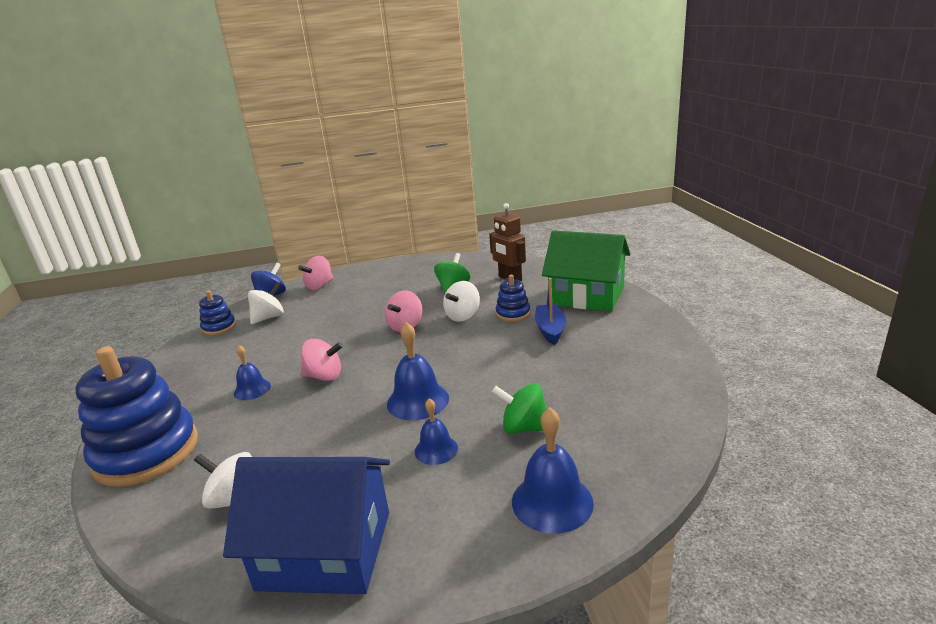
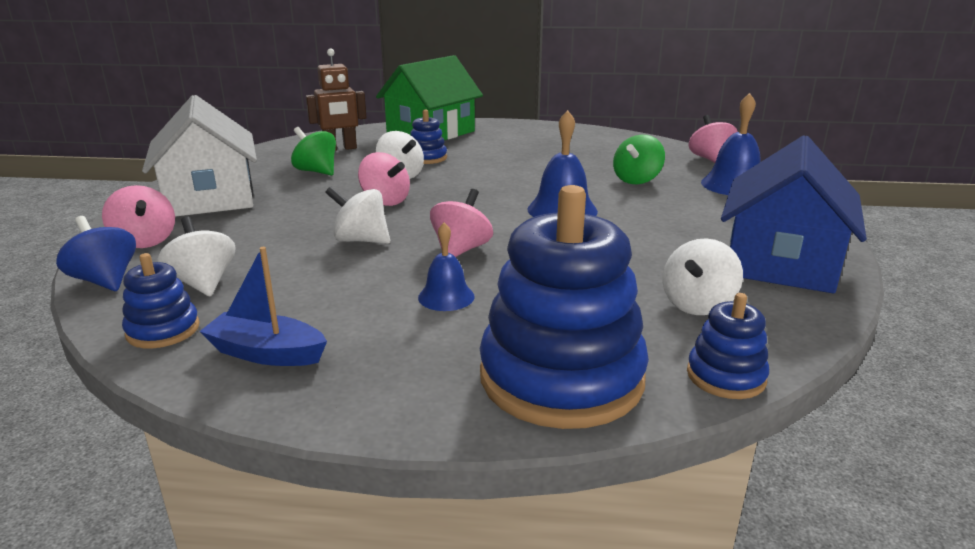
camera: 75 degrees left, 0 degrees up
blue bell [415,398,458,465] -> none
blue boat [535,278,566,345] -> blue boat moved to [199,247,327,366]
none -> white house [142,95,257,217]
none -> white spinning top [325,186,390,244]
none -> blue stacking toy [687,293,769,399]
none -> pink spinning top [689,115,738,163]

